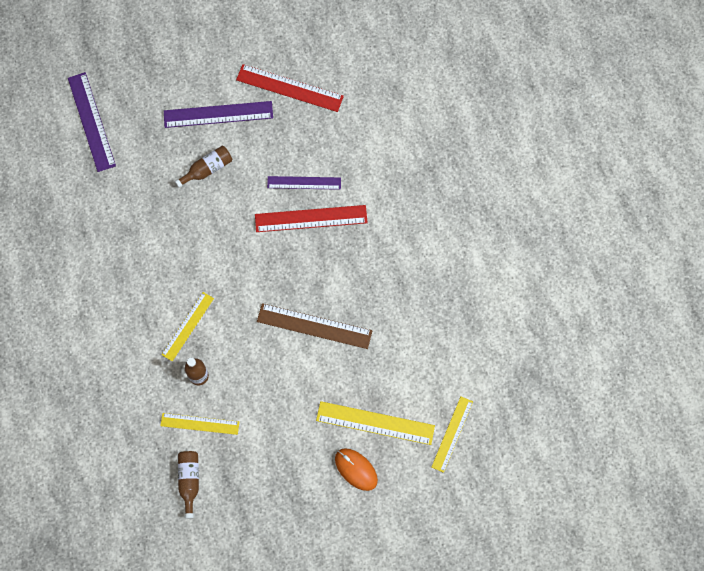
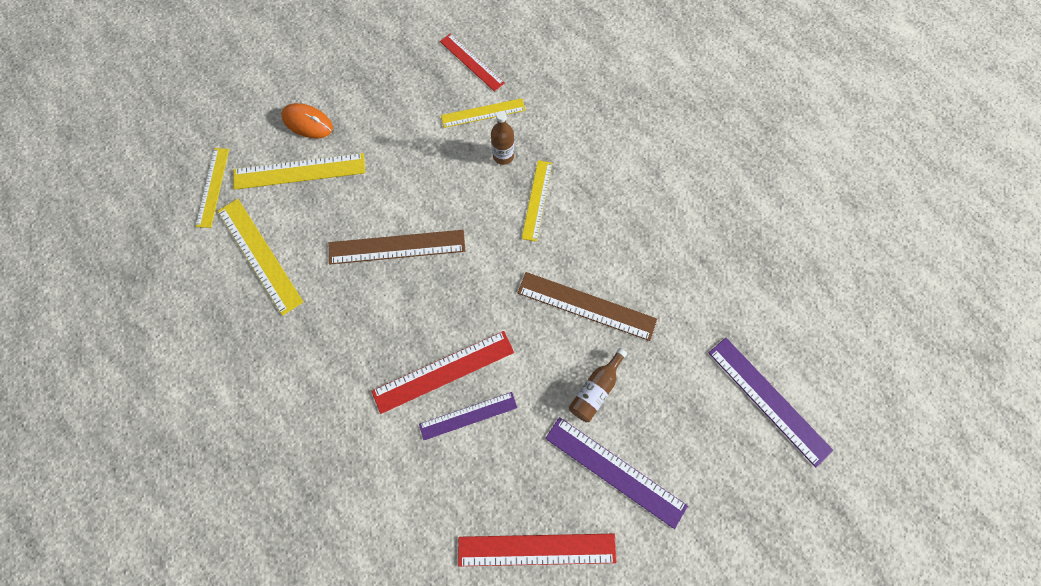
camera: 160 degrees right, 0 degrees up
purple ruler [164,101,273,128] -> purple ruler turned 60 degrees clockwise [545,417,688,529]
brown bottle [178,451,199,519] -> red ruler [440,34,505,91]
none -> yellow ruler [218,199,303,316]
none -> brown ruler [518,272,657,341]

